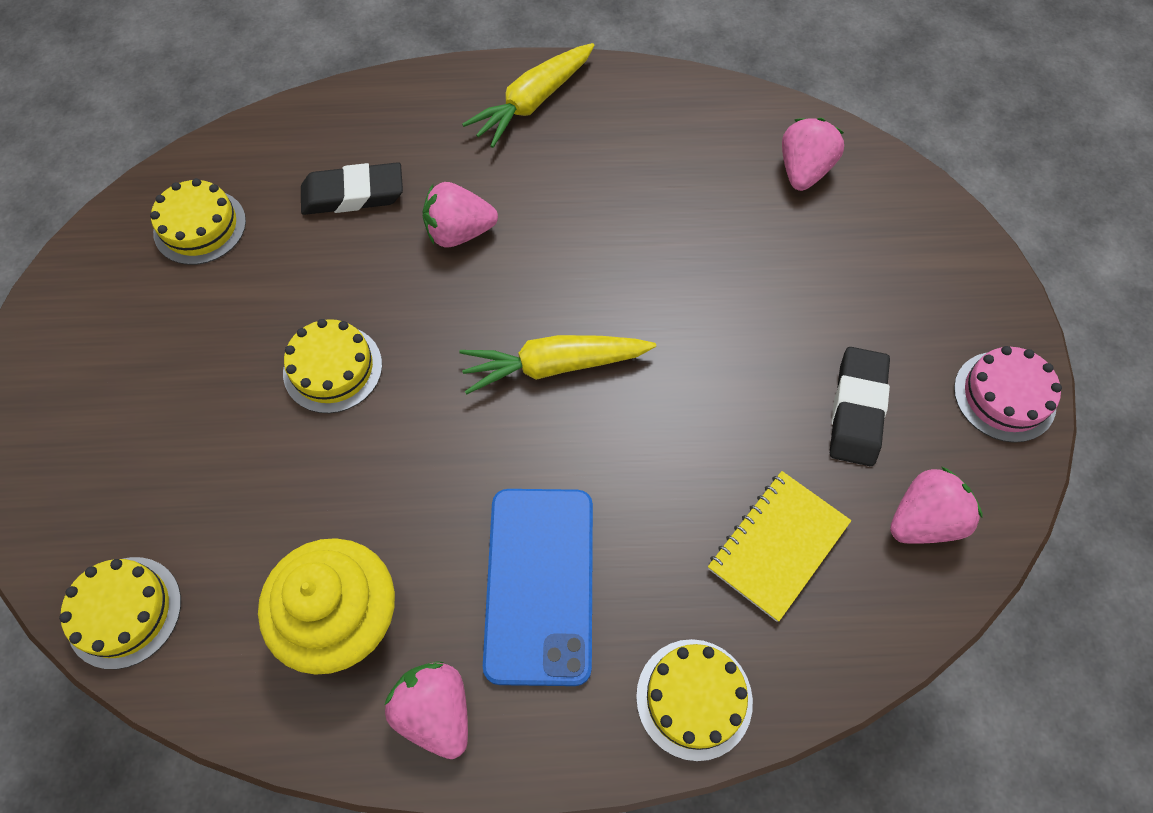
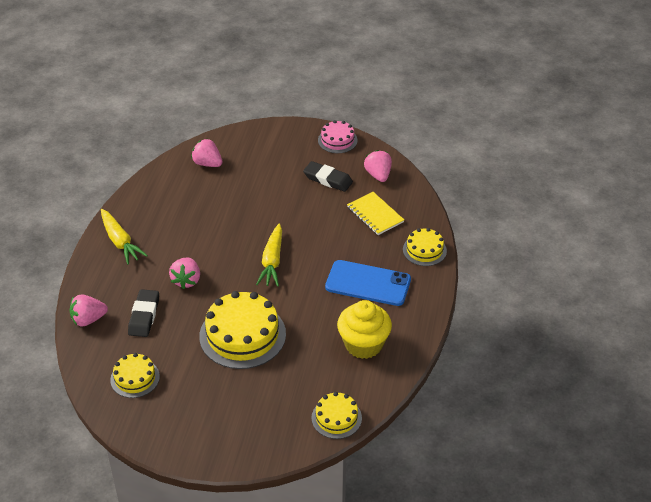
camera: 75 degrees left, 20 degrees down
yellow cake [283,319,382,413] -> yellow cake [199,291,286,369], size x1.83
pink strawberry [384,661,468,759] -> pink strawberry moved to [70,295,108,326]

